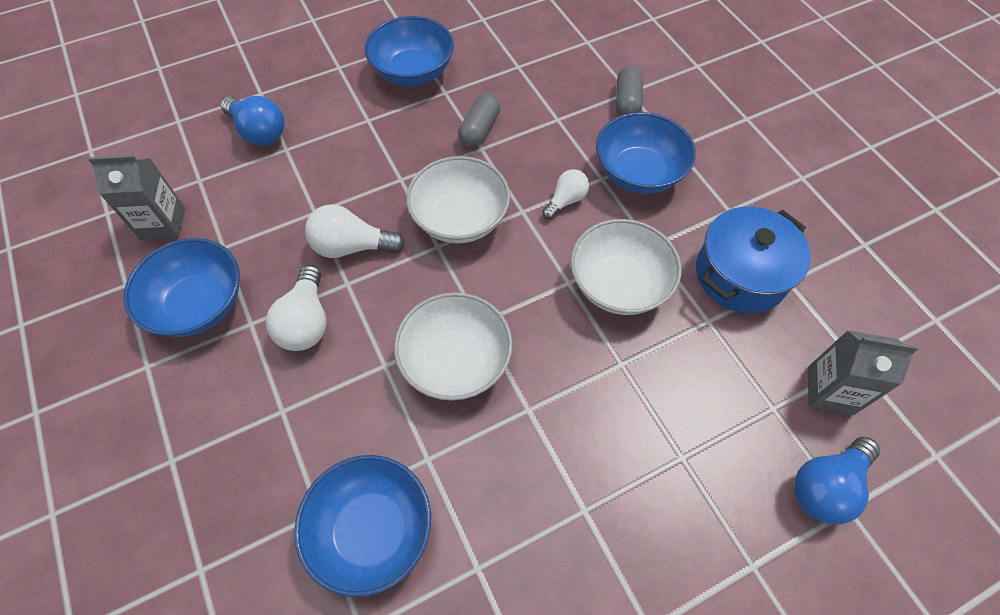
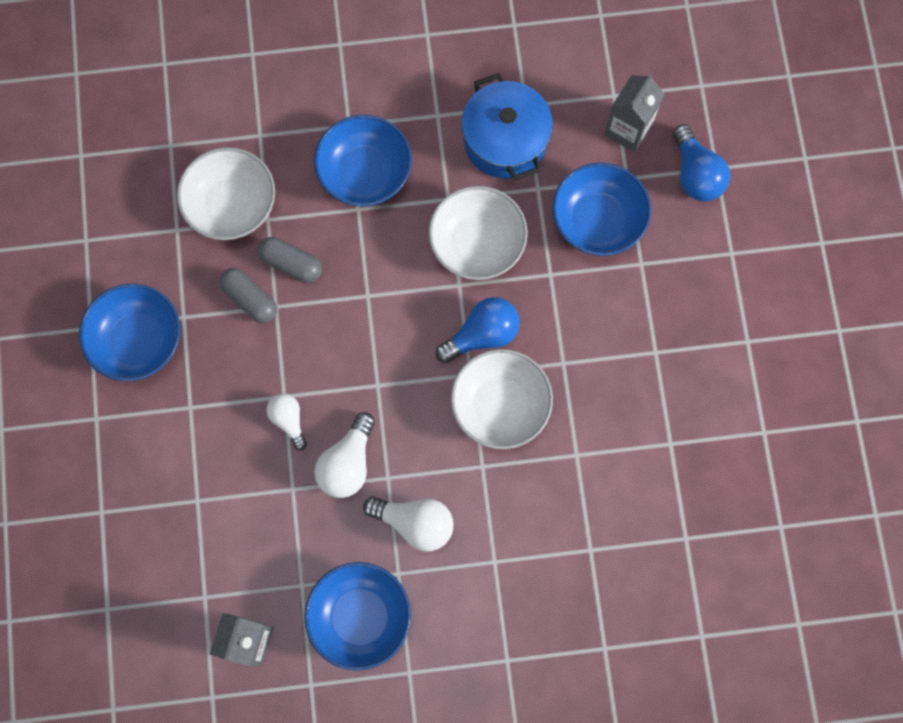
camera: 70 degrees left, 15 degrees up
blue light bulb [221,96,285,146] -> blue light bulb moved to [436,297,520,363]
blue bowl [294,455,431,597] -> blue bowl moved to [552,163,651,256]
white bowl [406,156,510,243] -> white bowl moved to [177,147,275,240]
white light bulb [542,169,589,219] -> white light bulb moved to [266,394,307,450]
grey capsule [616,65,643,116] -> grey capsule moved to [258,237,322,283]

